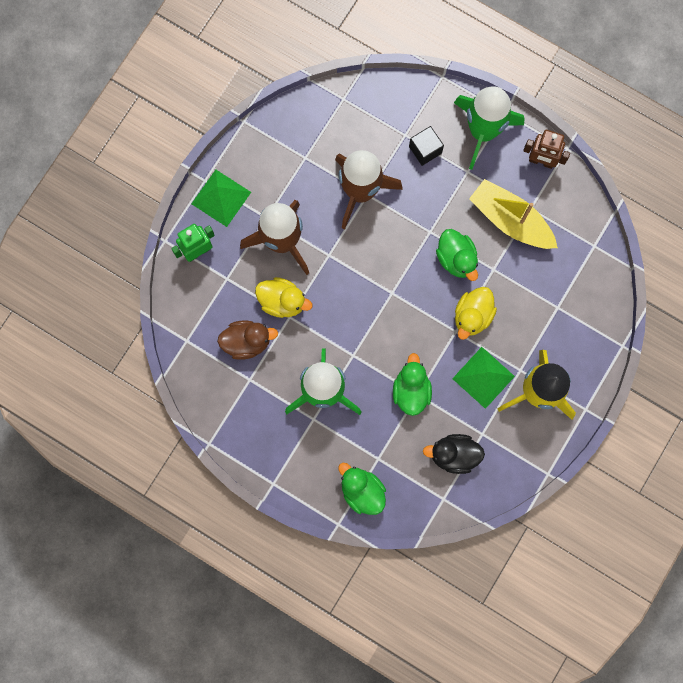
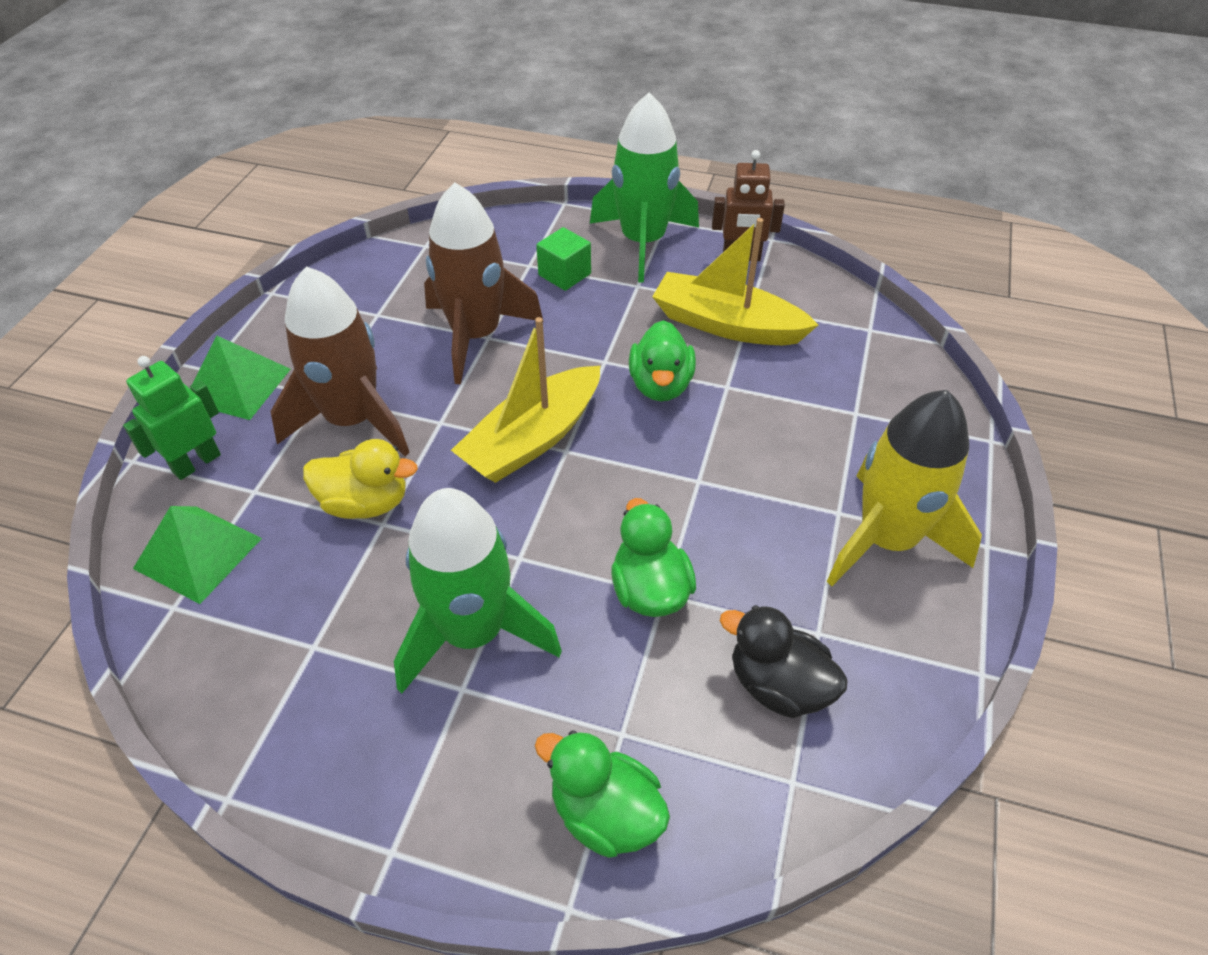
camera: 15 degrees left, 30 degrees down
brown duck [217,320,278,360] -> none
black cube [409,126,444,166] -> green cube [536,227,591,291]
black duck [423,434,485,474] -> black duck turned 45 degrees clockwise [720,605,848,718]
green duck [436,229,478,281] -> green duck turned 45 degrees clockwise [629,320,696,401]
green pyramid [452,347,515,409] -> green pyramid moved to [133,506,262,604]
yellow duck [455,287,497,340] -> none
none -> yellow boat [451,317,600,483]

